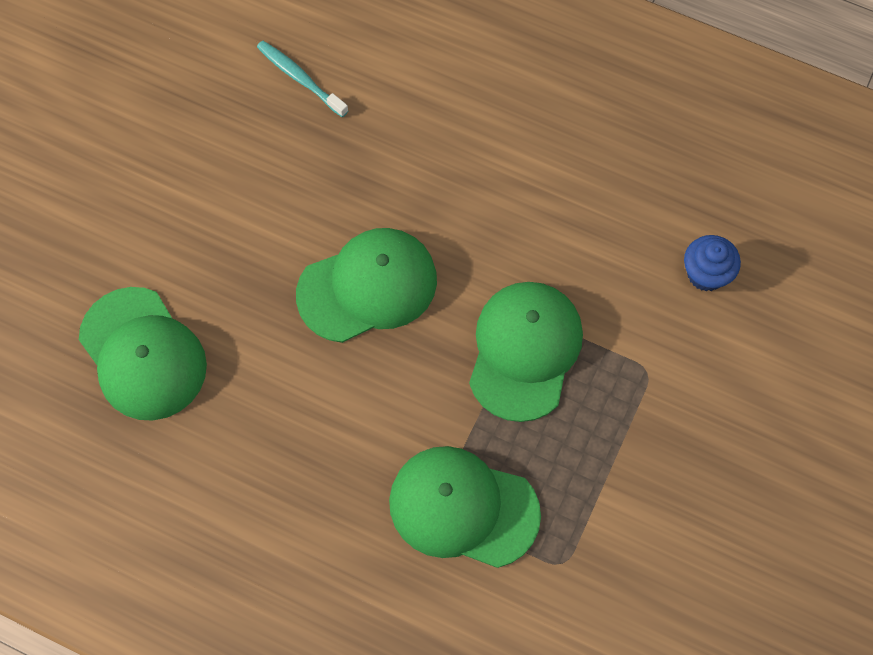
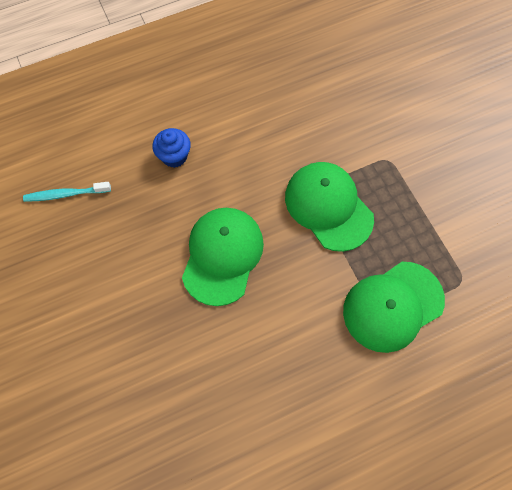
camera: 50 degrees left, 0 degrees up
green cap [79,287,207,420] -> none
blue cupcake [684,235,741,291] -> blue cupcake moved to [152,128,191,168]

